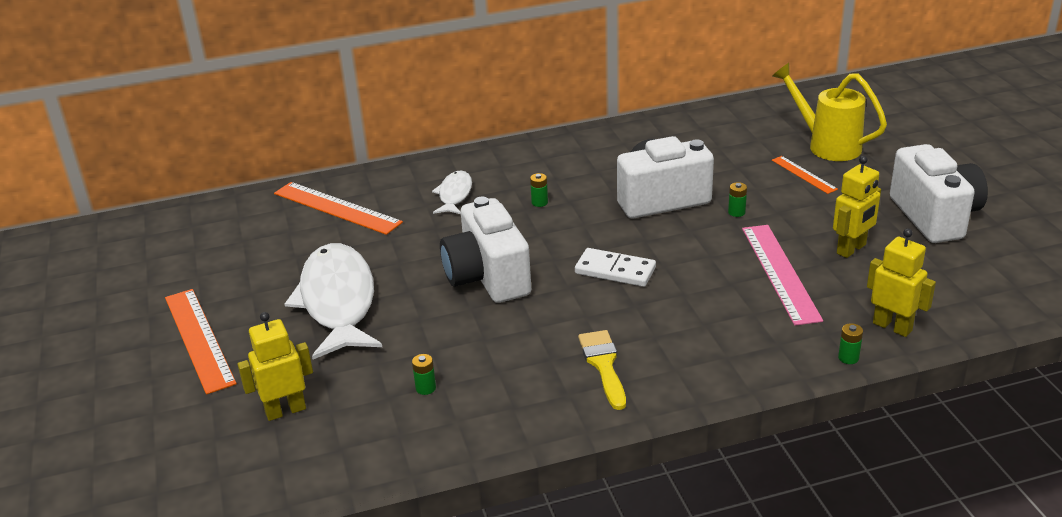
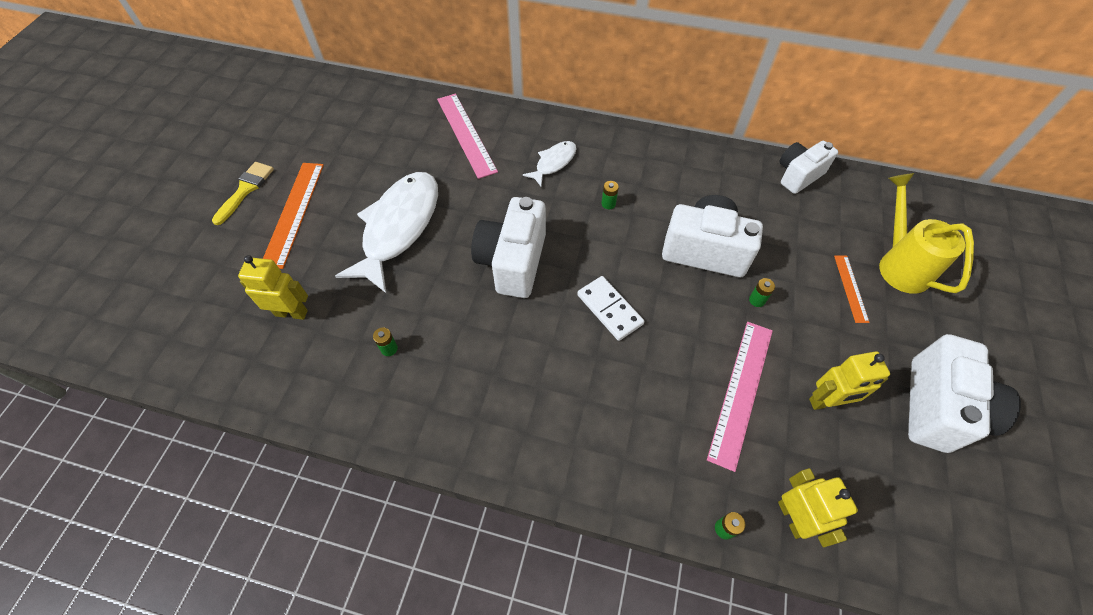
camera: 30 degrees right, 25 degrees up
orange ruler [274,182,403,235] -> pink ruler [437,94,498,179]
yellow brush [578,330,626,410] -> yellow brush moved to [212,162,274,225]
none -> white camera [779,141,838,194]

